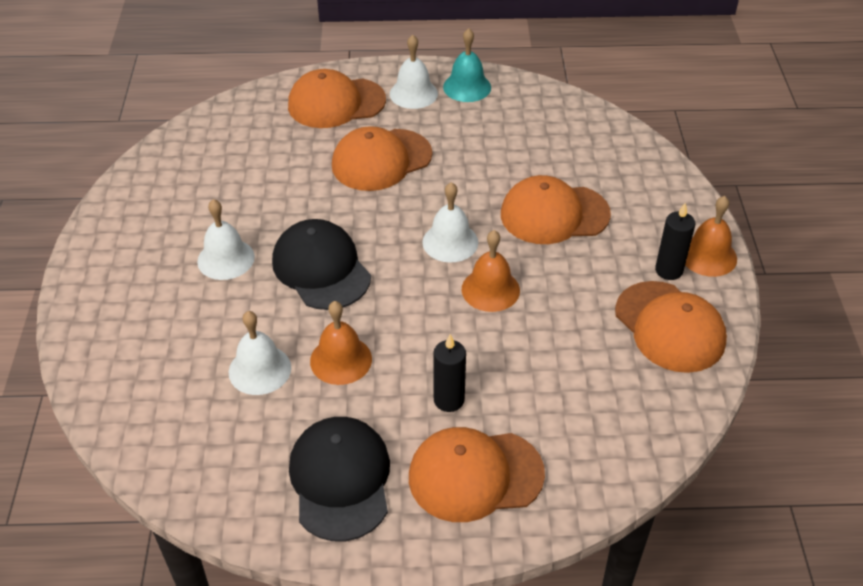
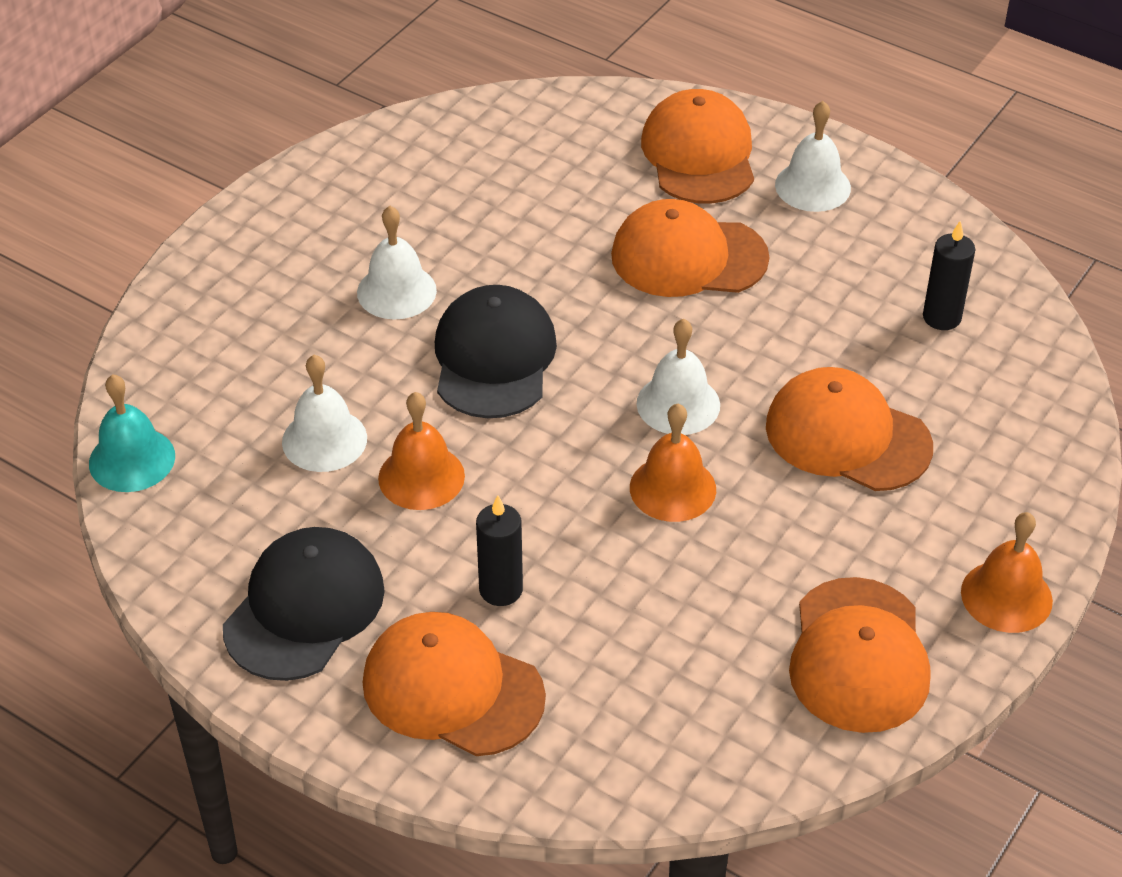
camera: 35 degrees right, 0 degrees up
orange cap [288,69,386,128] -> orange cap turned 60 degrees clockwise [641,89,754,204]
turquoise bell [443,28,491,102] -> turquoise bell moved to [89,374,175,492]
black candle [655,203,695,280] -> black candle moved to [923,221,975,330]

